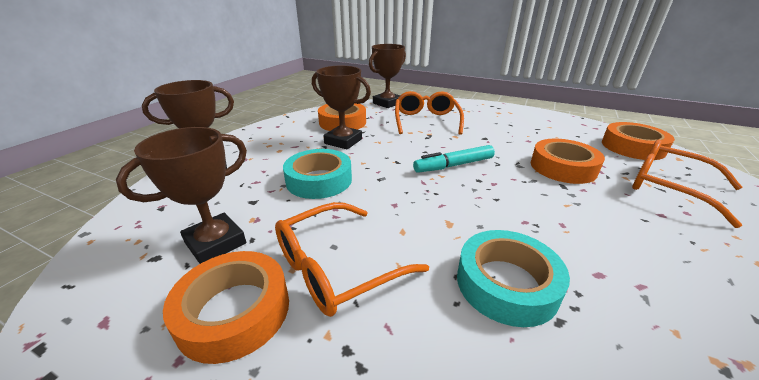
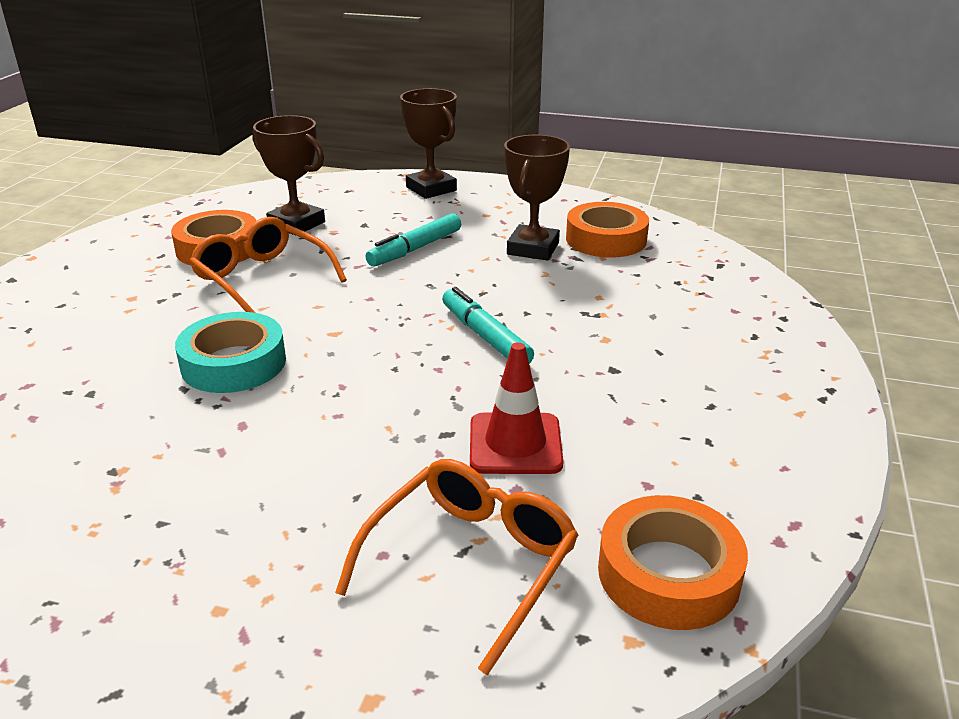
camera: 80 degrees right, 0 degrees up
turquoise tape [283,149,352,199] -> turquoise marker [366,213,461,267]
brown trophy [369,44,406,108] -> none
orange glasses [395,91,464,135] -> none
orange tape [531,139,605,184] -> red traffic cone [470,342,564,474]

